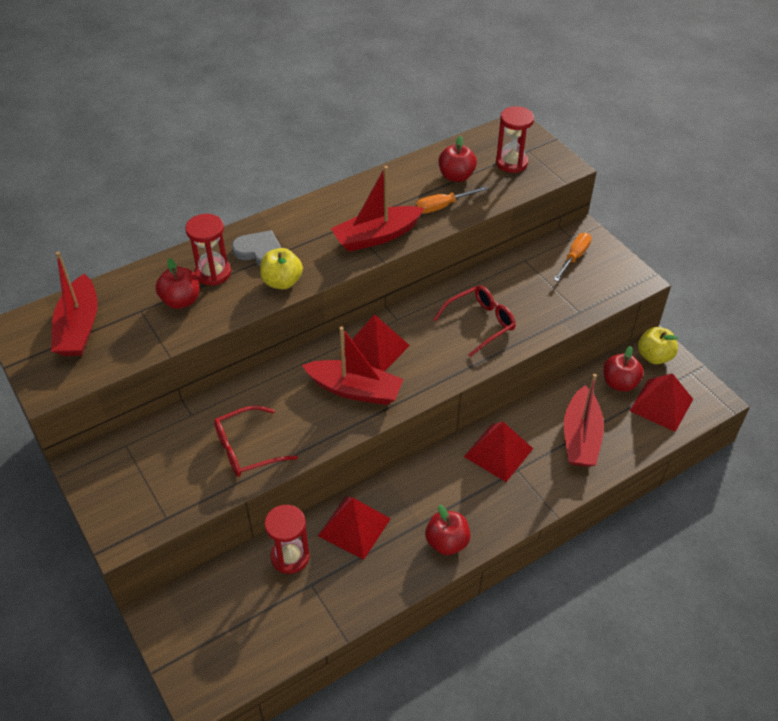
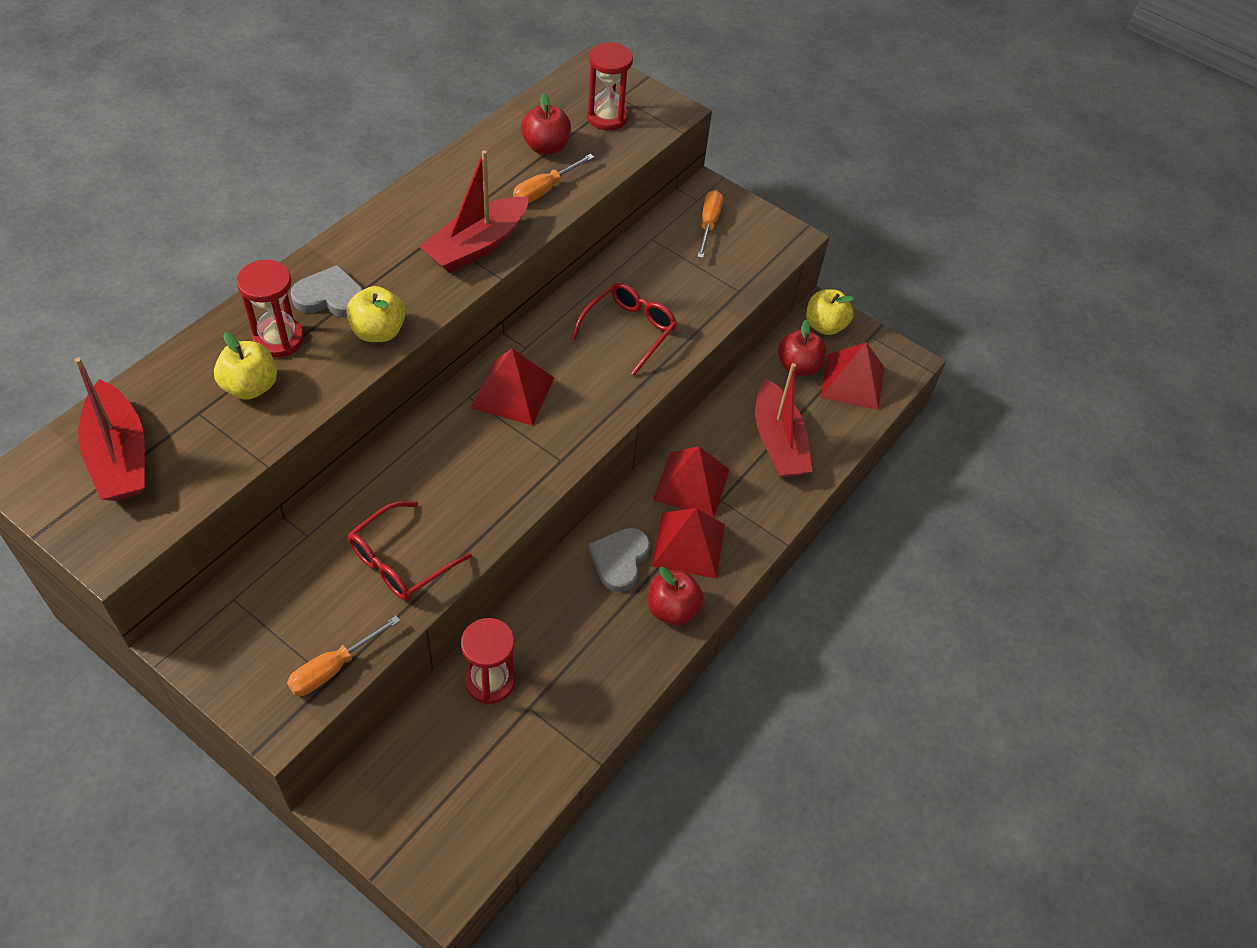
camera: 25 degrees left, 5 degrees up
red apple [156,258,200,309] -> yellow apple [214,332,277,400]
red boat [302,326,404,405] -> none
red pyramid [318,496,391,560] -> red pyramid moved to [652,508,725,579]
none -> orange screwdriver [287,616,400,696]
none -> grey heart [588,528,650,592]

